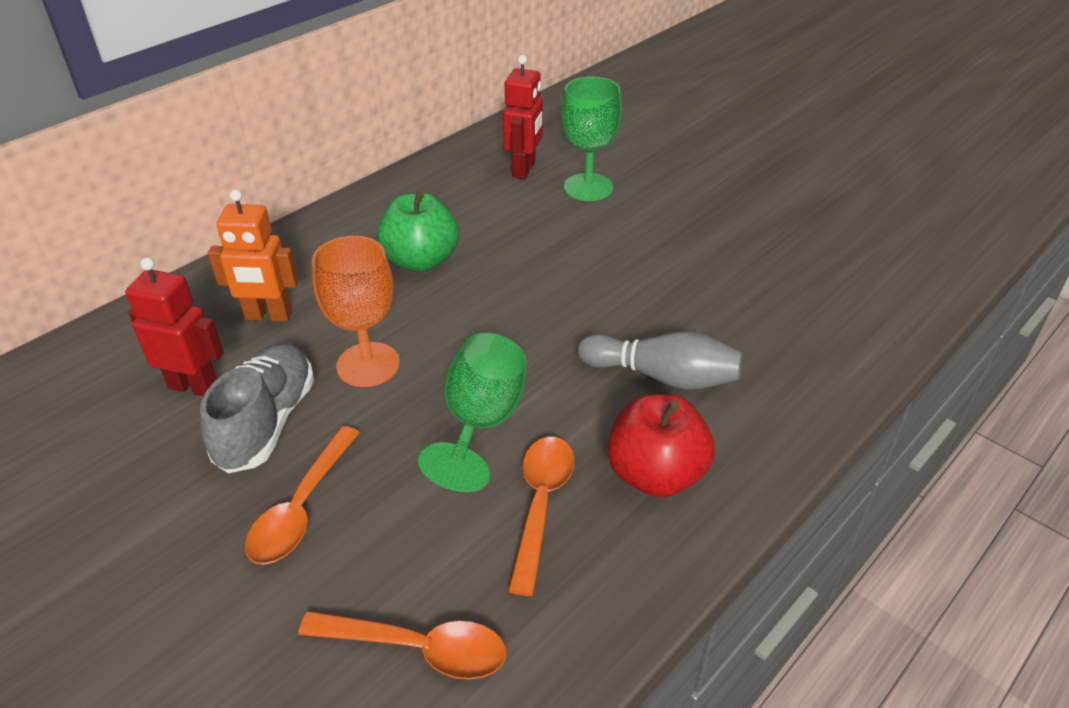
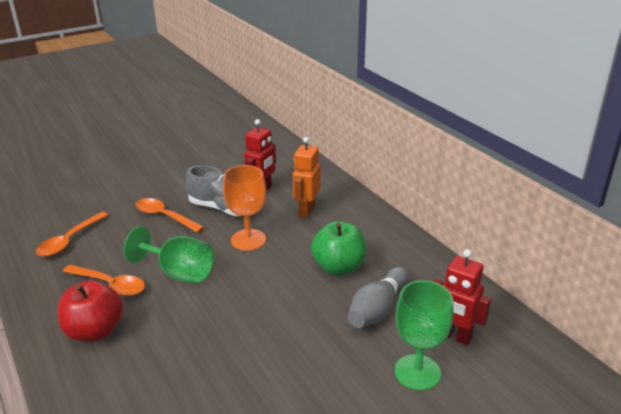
camera: 105 degrees right, 10 degrees down
grey bowling pin [578,331,742,390] -> grey bowling pin moved to [348,267,409,328]

